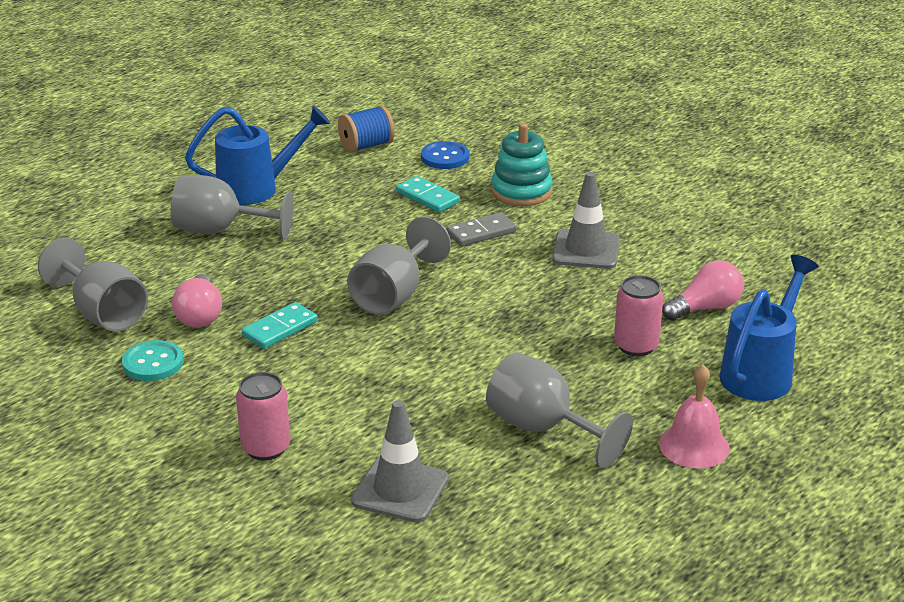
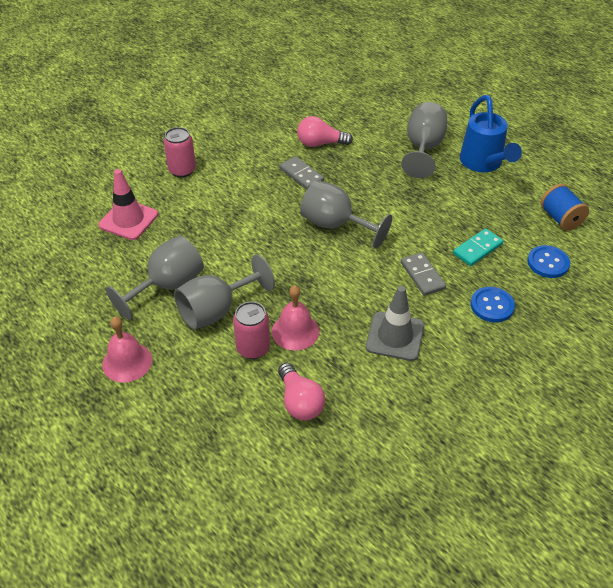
camera: 95 degrees right, 15 degrees up
grey goblet [38,238,148,332] -> grey goblet moved to [174,255,275,330]
turquoise button [122,340,184,381] -> none
turquoise domino [242,302,318,349] -> grey domino [279,156,324,190]
grey traffic cone [351,400,449,522] -> pink traffic cone [98,169,158,240]
turquoise stacking toy [491,123,553,206] -> blue button [471,287,515,322]
blue watering can [719,255,818,401] -> none
none -> pink bell [272,285,319,351]

